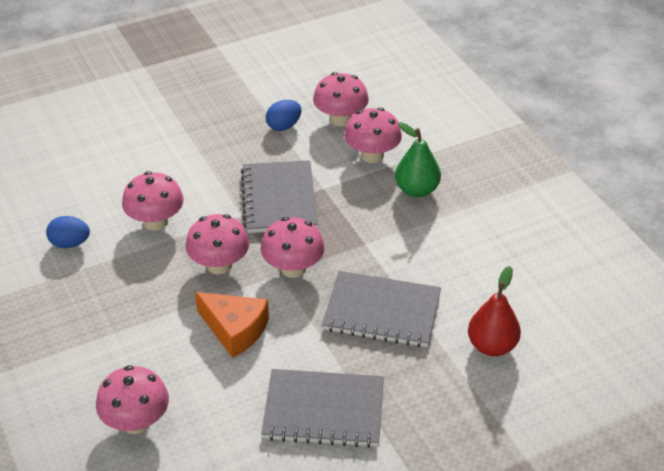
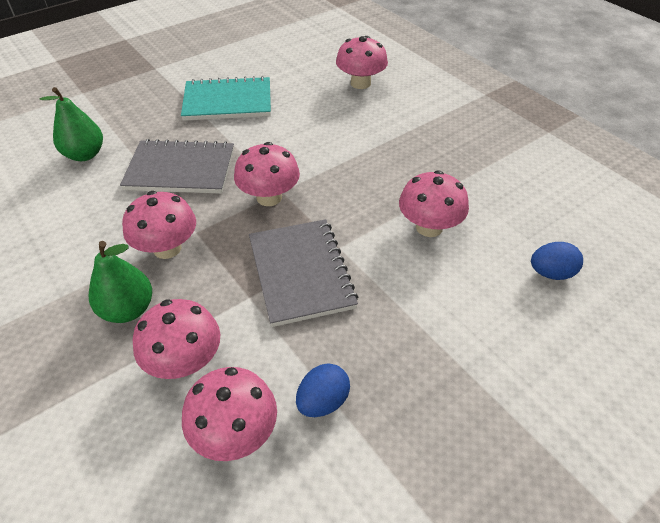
camera: 170 degrees right, 5 degrees up
blue egg [46,216,90,248] -> blue egg moved to [531,242,583,280]
pink mushroom [185,214,249,274] -> pink mushroom moved to [122,191,196,259]
orange cheese [195,292,269,358] -> none
grey notebook [261,369,384,448] -> turquoise notebook [181,76,271,121]
red pear [468,266,521,356] -> green pear [40,87,103,161]

